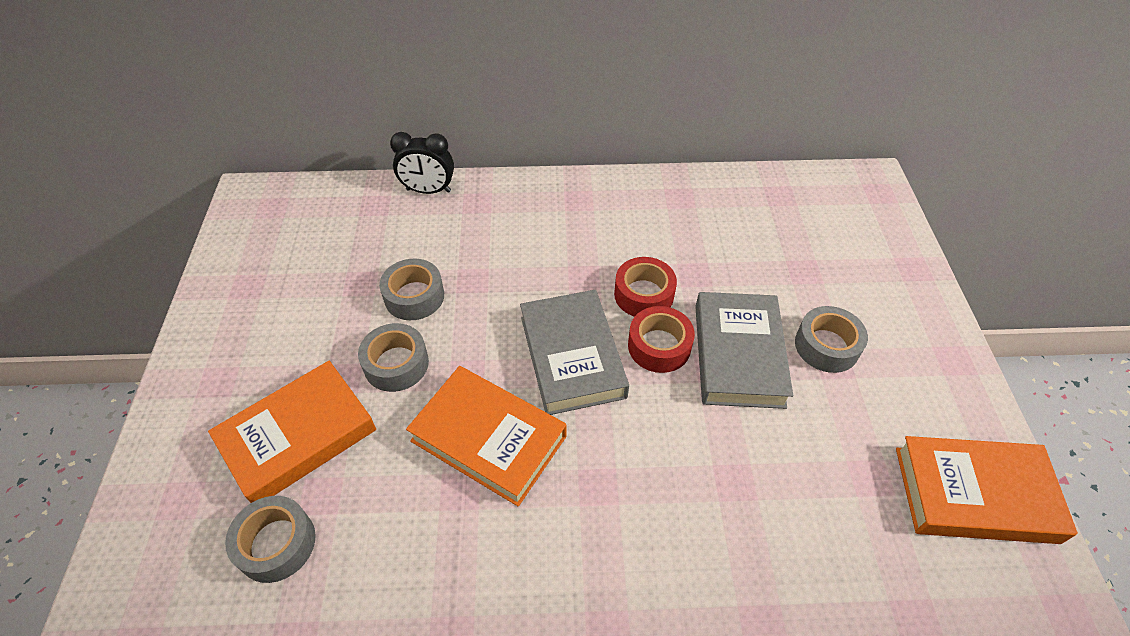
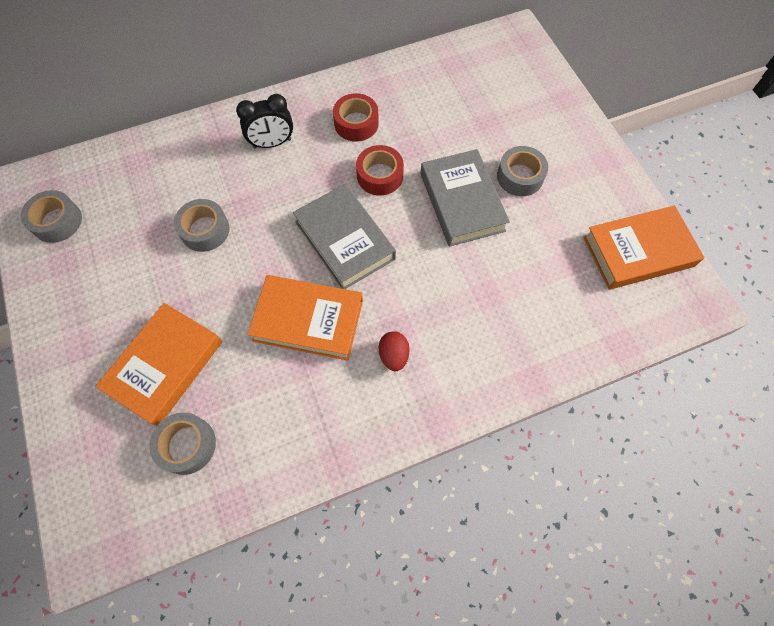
camera: 20 degrees left, 15 degrees up
grey tape [358,323,429,392] -> grey tape moved to [21,190,82,243]
black clock [390,132,454,194] -> black clock moved to [236,94,293,148]
red tape [628,306,695,373] -> red tape moved to [333,93,379,142]
none -> red egg [379,331,409,371]

